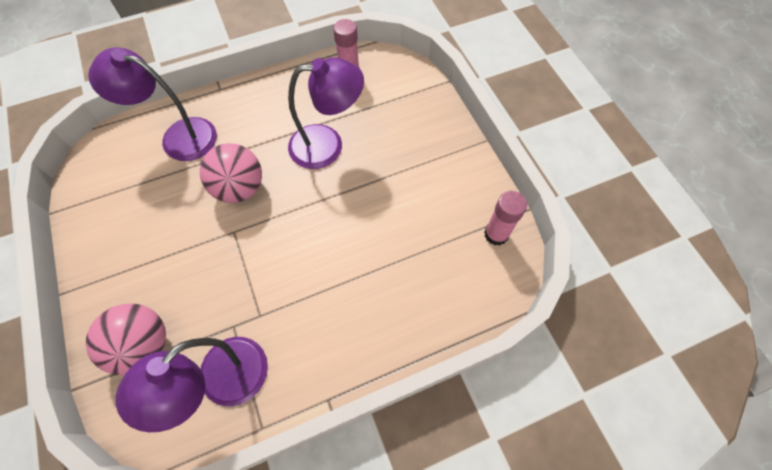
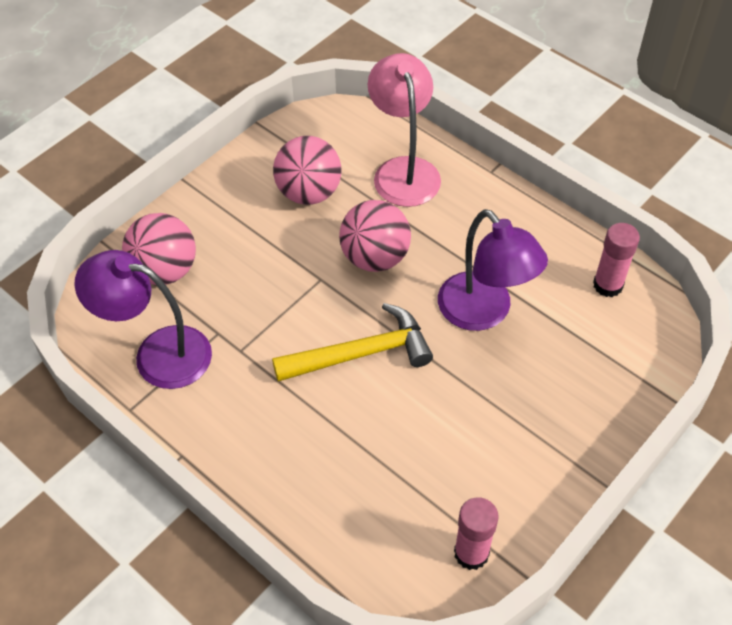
camera: 65 degrees right, 10 degrees down
purple lamp [88,48,217,161] -> pink lamp [368,53,441,207]
none -> yellow hammer [272,303,433,382]
none -> pink ball [273,136,341,205]

